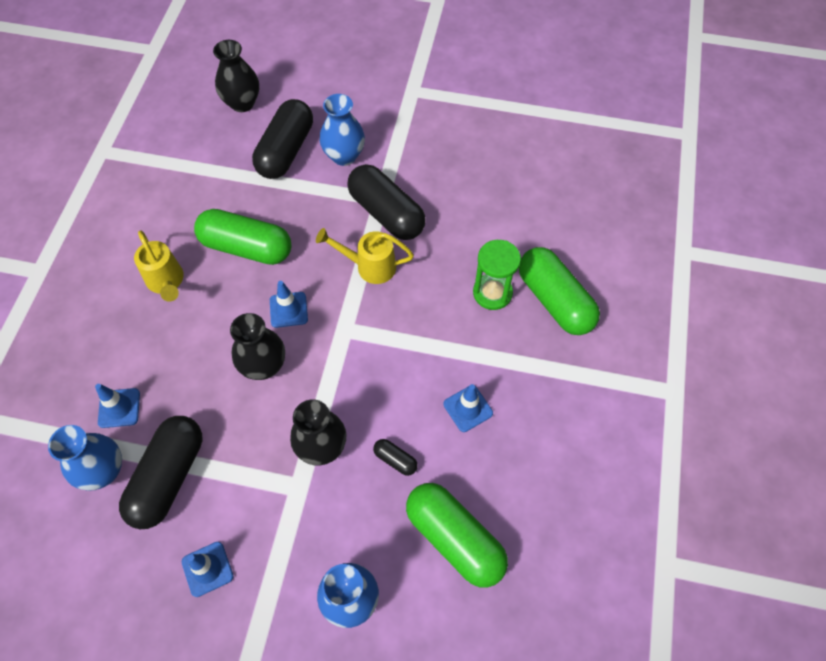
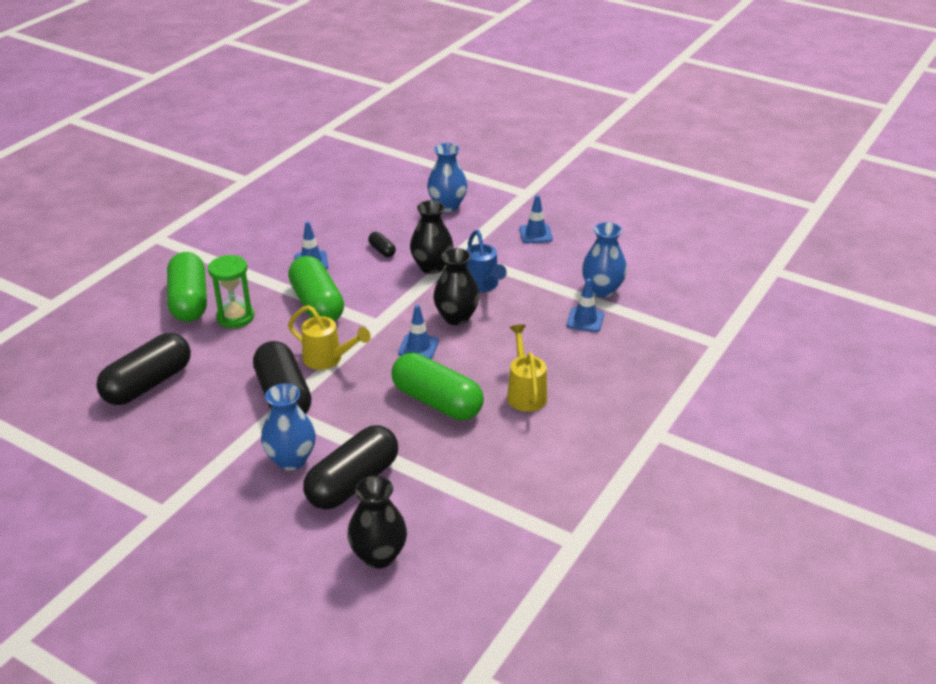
camera: 160 degrees left, 25 degrees down
black capsule [119,416,202,529] -> black capsule moved to [96,333,191,405]
green capsule [406,483,508,587] -> green capsule moved to [288,256,344,322]
none -> blue watering can [466,230,507,292]

